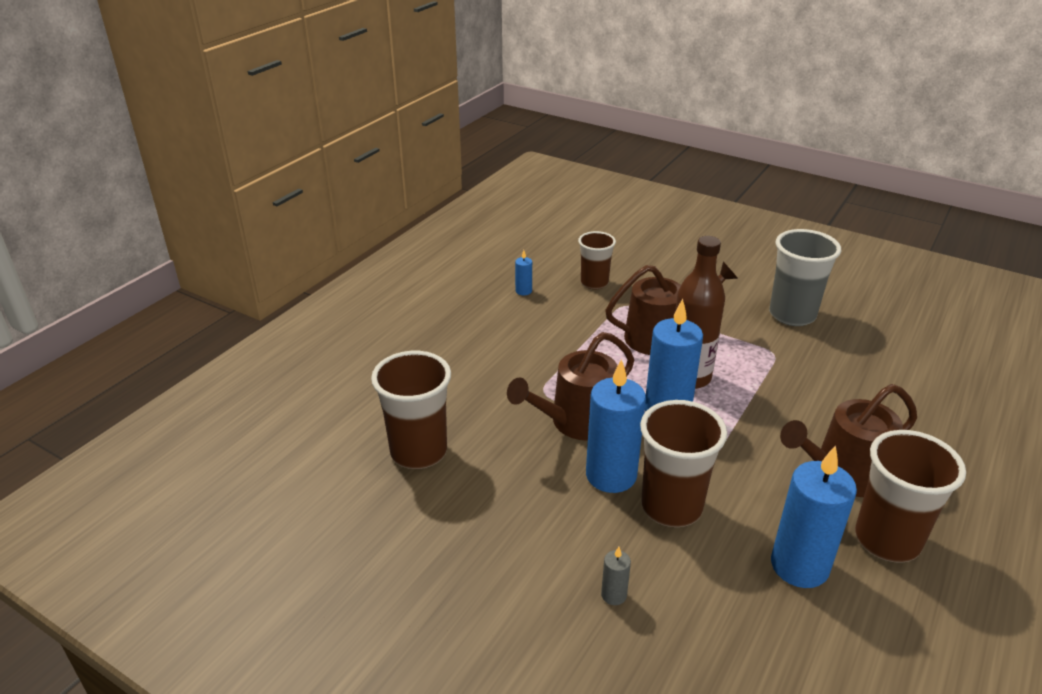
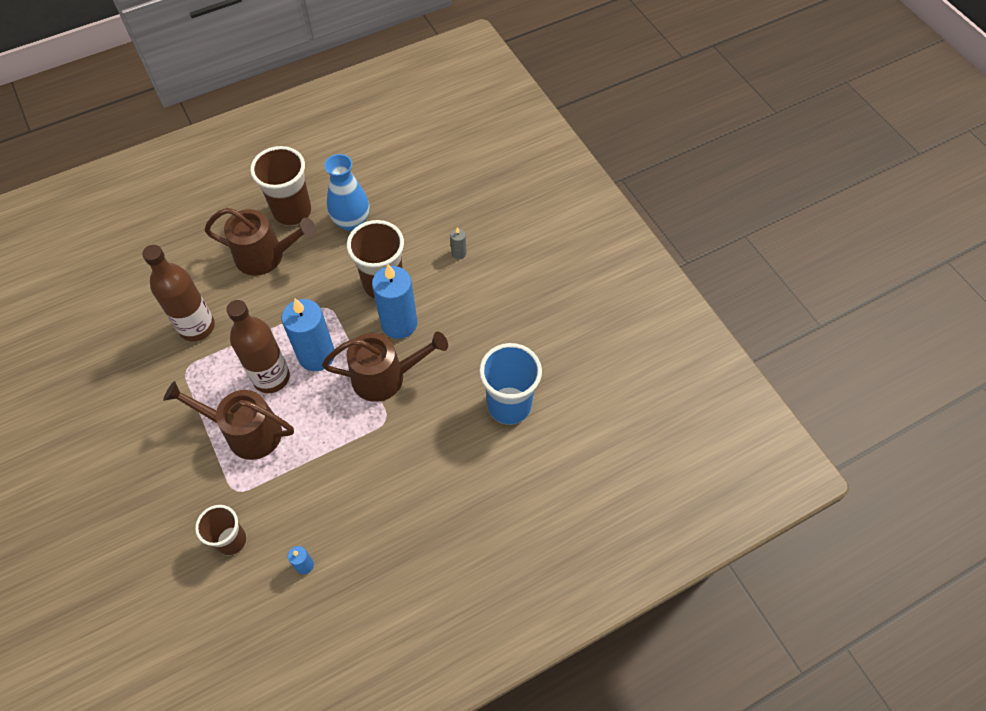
camera: 150 degrees left, 25 degrees up
brown cup [371,351,451,469] -> blue cup [479,343,542,425]
grey cup [769,229,841,326] -> none
blue candle [771,445,857,588] -> blue vase [324,154,370,231]
none -> brown bottle [142,245,215,342]

